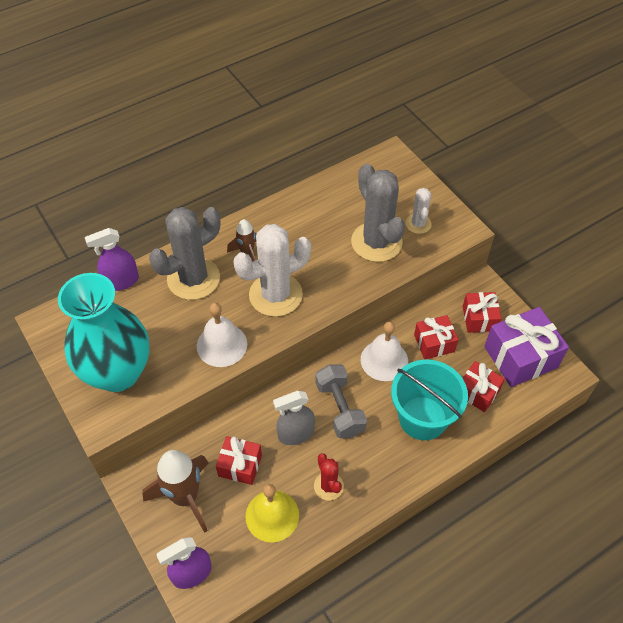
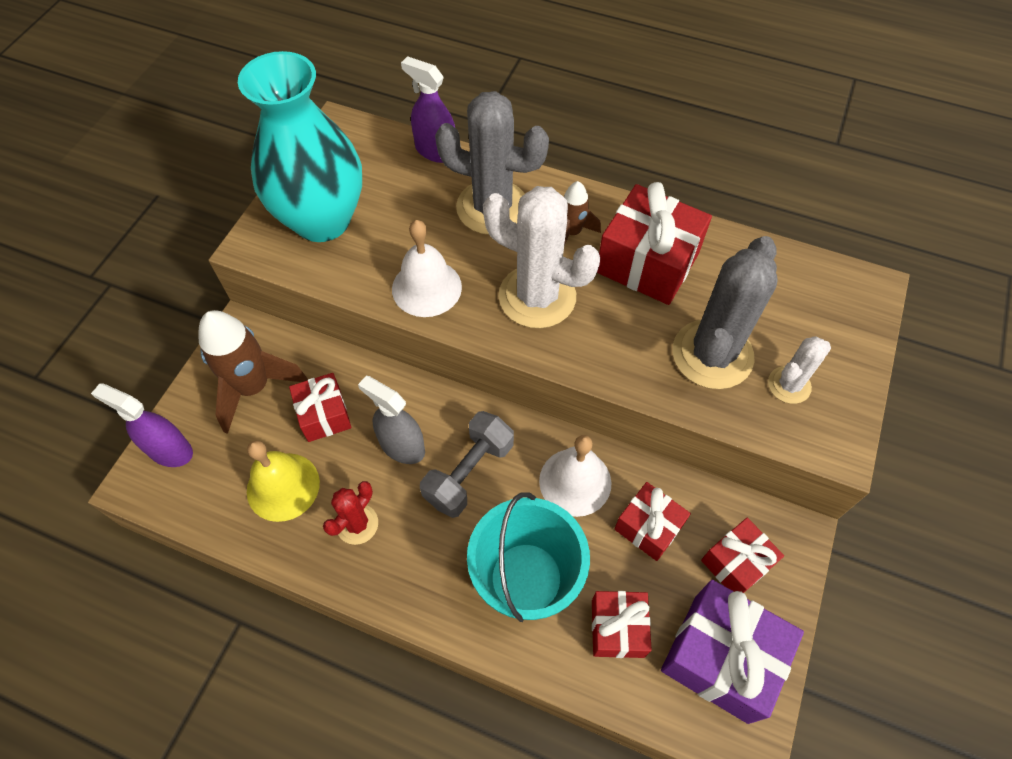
camera: 55 degrees right, 5 degrees up
none -> red gift [597,182,712,305]

